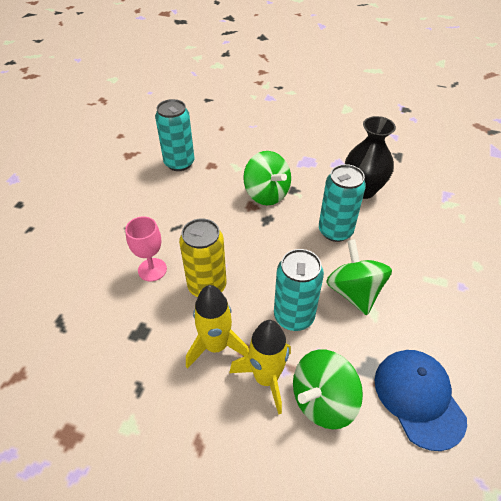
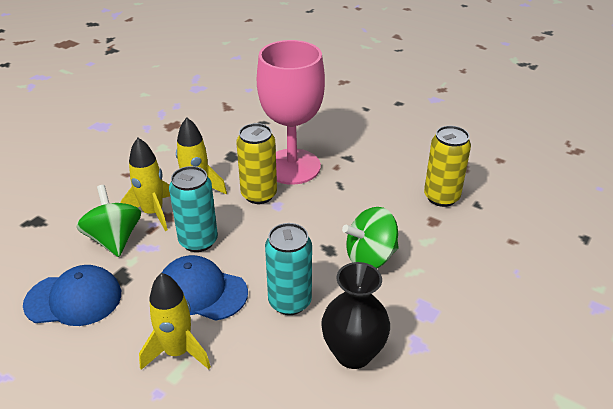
camera: 105 degrees right, 10 degrees down
pink goblet [125,217,167,281] -> pink goblet [257,40,325,185], size x2.19
turquoise can [155,99,195,171] -> yellow can [424,126,471,207]
green spinning top [326,239,392,315] -> blue cap [162,255,248,321]
none -> yellow rocket [139,273,211,370]

